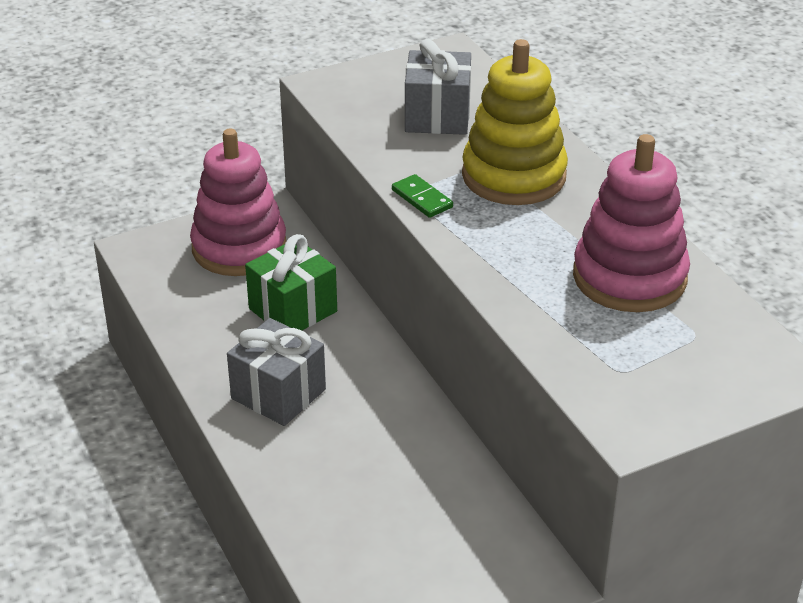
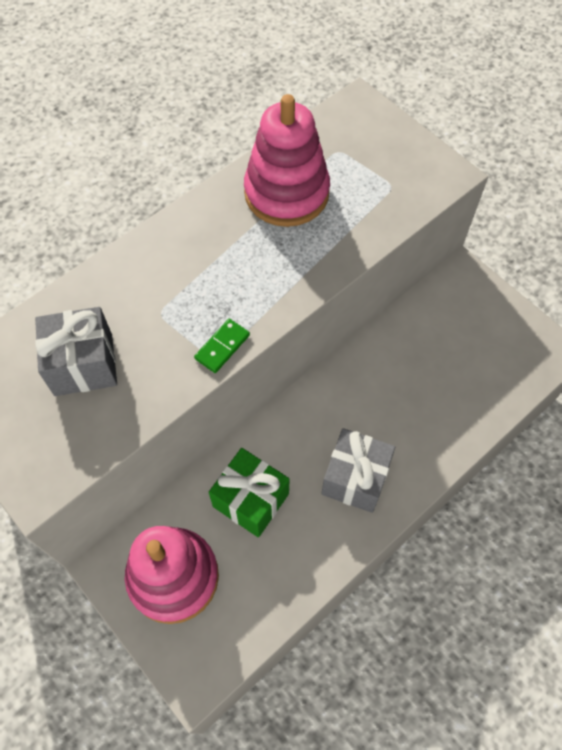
camera: 105 degrees left, 25 degrees up
yellow stacking toy [462,39,568,205] -> none

